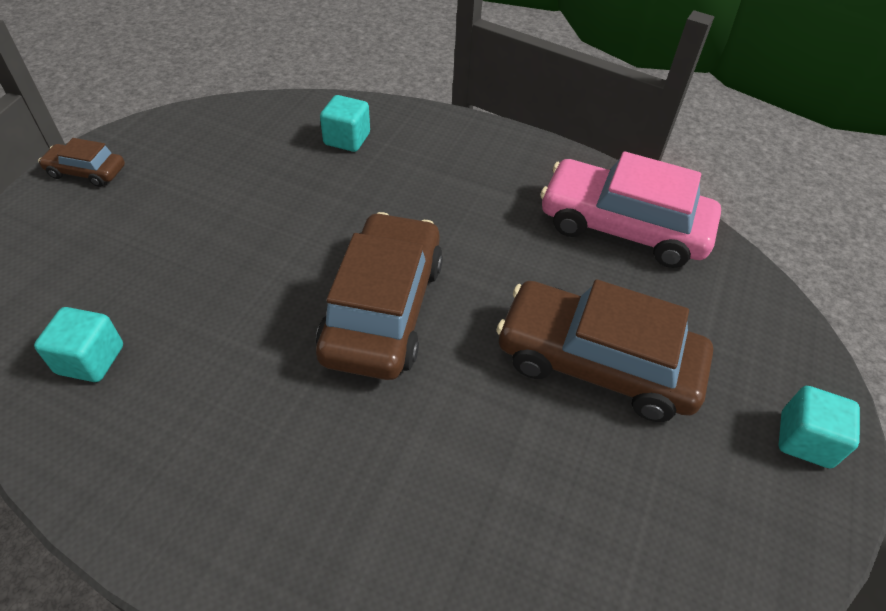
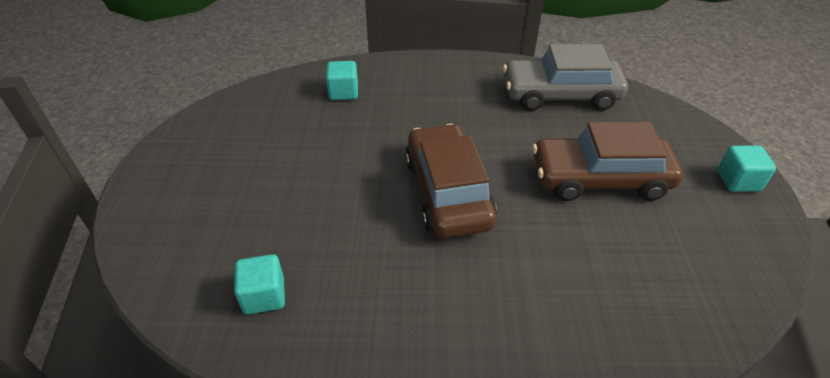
camera: 20 degrees left, 5 degrees down
brown car [38,138,125,187] -> none
pink car [540,151,721,268] -> grey car [503,44,628,111]

